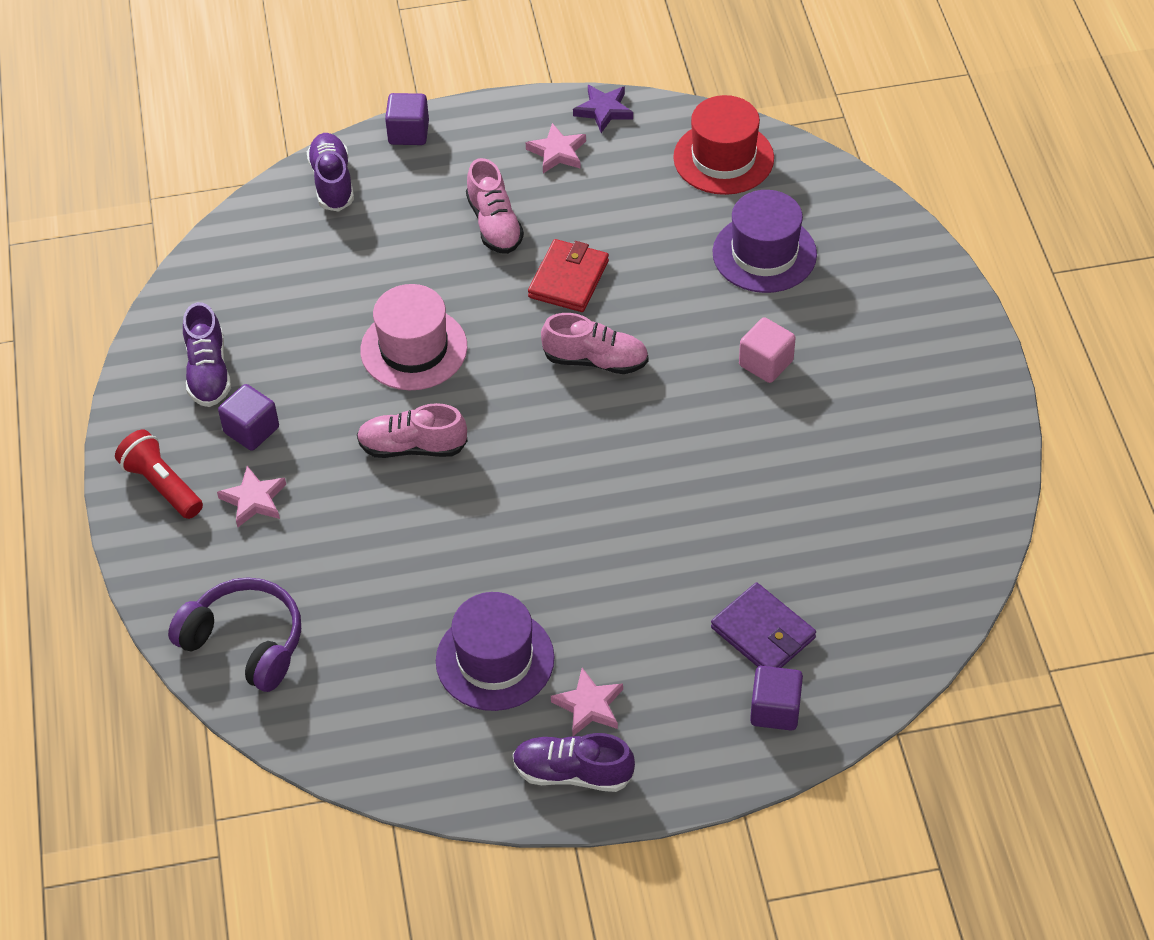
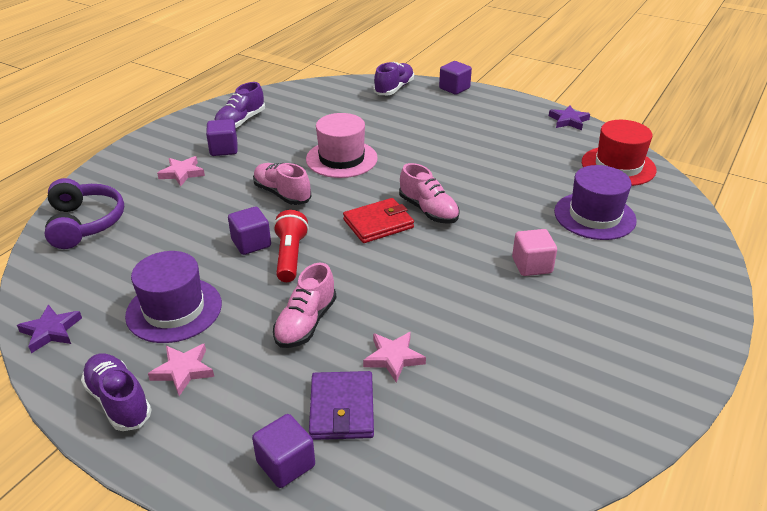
camera: 40 degrees right, 15 degrees down
red flashlight [115,430,203,519] -> red flashlight moved to [273,210,309,282]
pink shoe [466,158,524,254] -> pink shoe moved to [273,263,336,348]
pink star [526,123,586,173] -> pink star moved to [363,332,426,383]
red wallet [528,239,609,312] -> red wallet moved to [343,198,414,243]
none -> purple star [17,304,82,353]
none -> purple cube [228,207,271,255]

